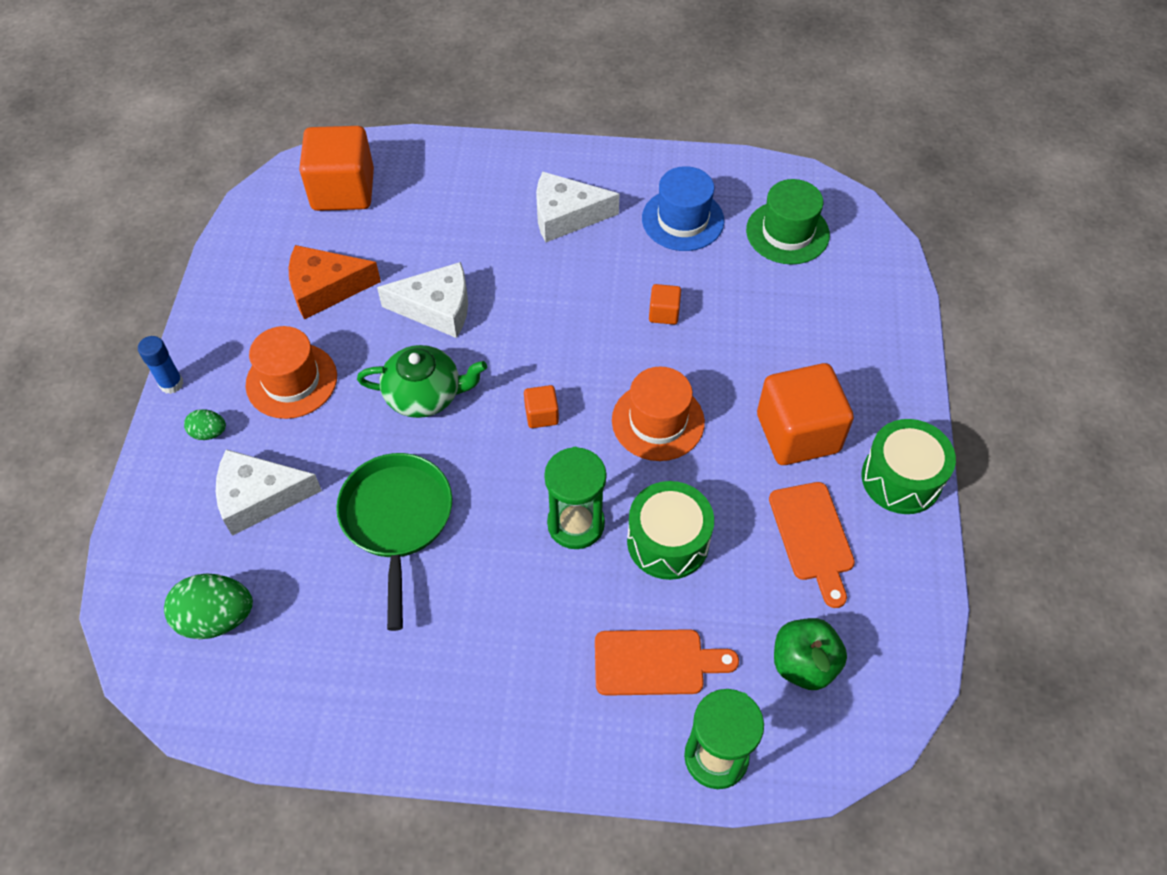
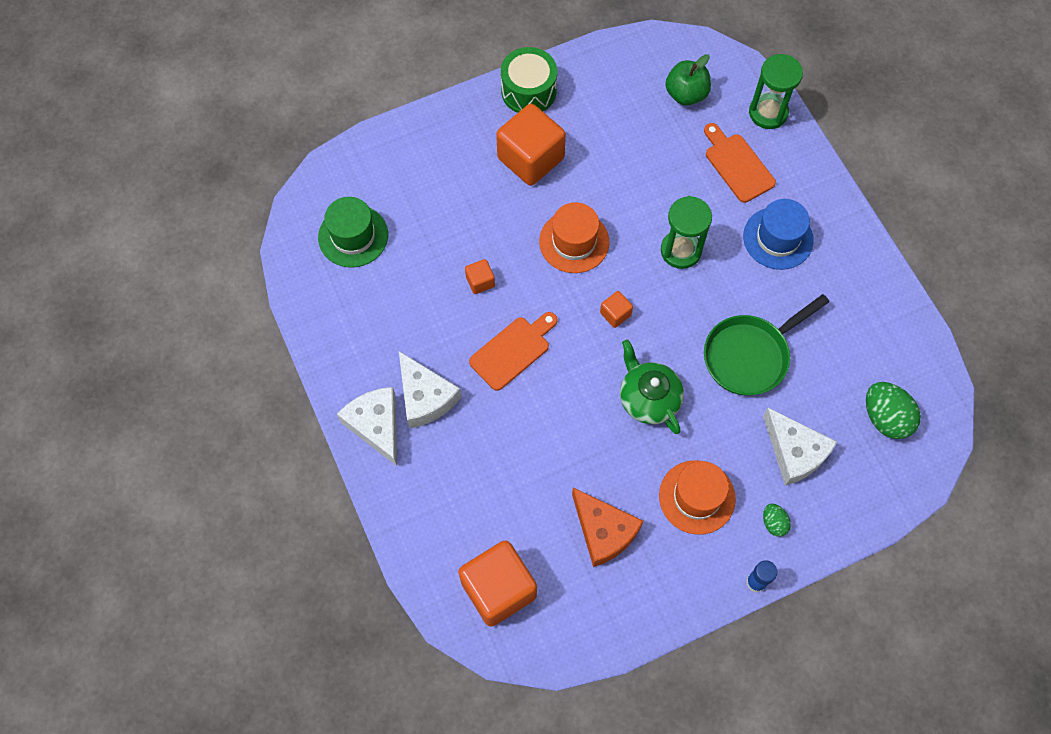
camera: 120 degrees left, 10 degrees up
white cheese [377,262,468,338] -> white cheese moved to [337,387,397,466]
green drum [627,481,714,580] -> none
blue hat [642,166,724,251] -> blue hat moved to [743,199,814,270]
orange cutting board [769,482,855,608] -> orange cutting board moved to [469,312,557,391]

